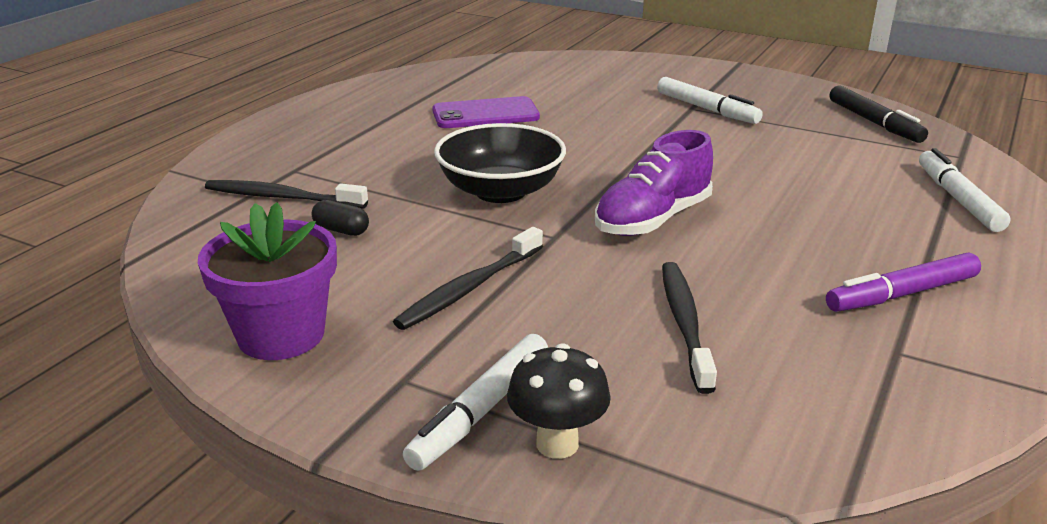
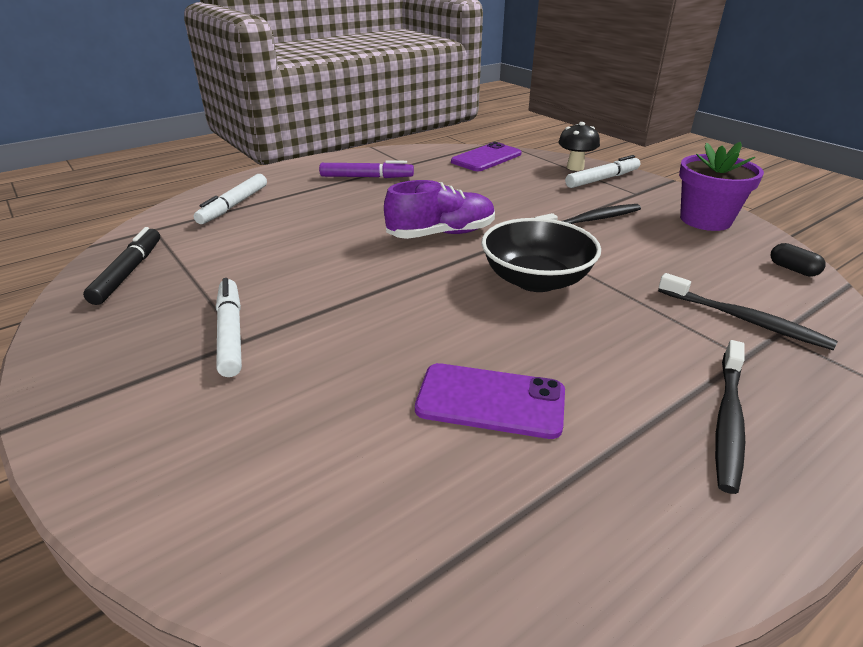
camera: 155 degrees left, 5 degrees up
black capsule [312,200,369,236] -> black capsule moved to [771,243,826,277]
black toothbrush [662,262,717,394] -> black toothbrush moved to [715,340,745,494]
none -> purple phone [451,142,522,171]

